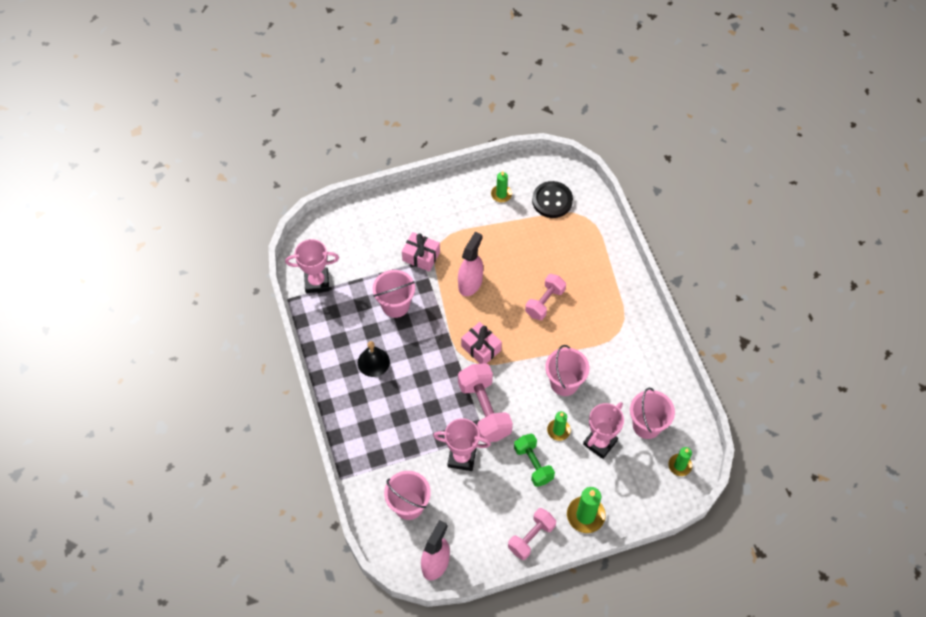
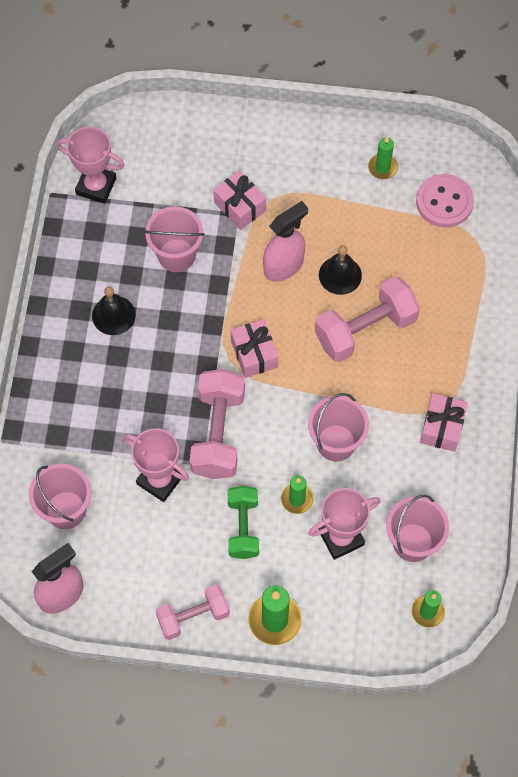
camera: 25 degrees right, 5 degrees up
pink dumbbell [525,274,566,320] -> pink dumbbell [315,276,420,362], size x1.53
black button [532,181,573,218] -> pink button [416,174,474,228]
none -> black bell [319,245,362,295]
none -> pink gift [420,394,468,452]

